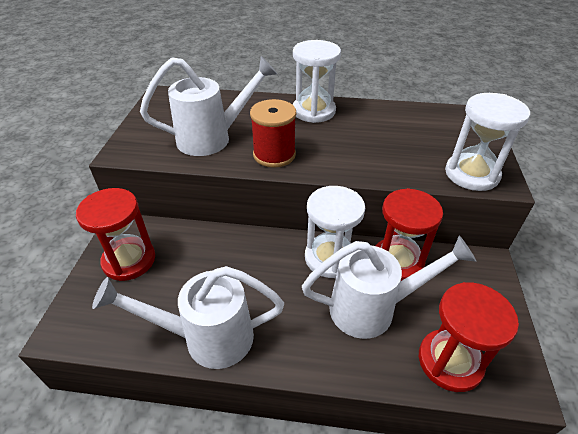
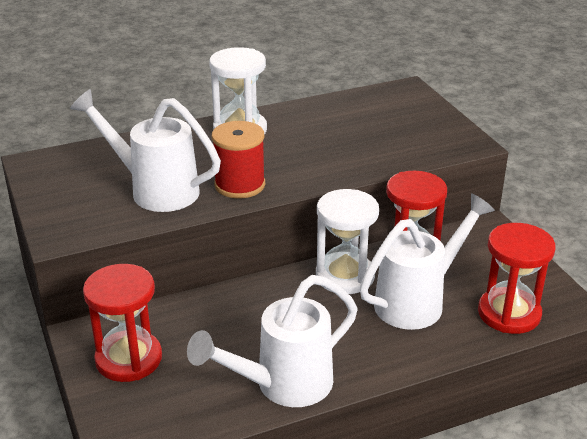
camera: 30 degrees left, 10 degrees down
white watering can [140,56,277,156] -> white watering can turned 105 degrees counterclockwise [70,89,221,212]
white hourglass [445,93,530,191] -> none

